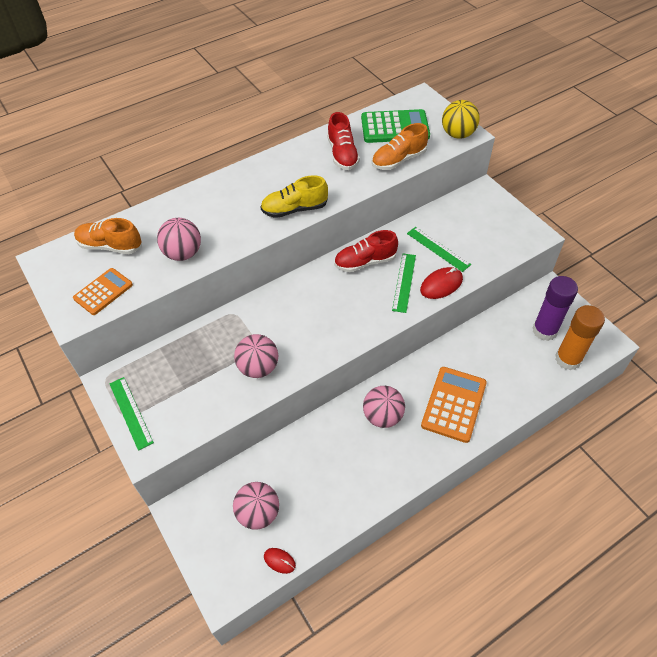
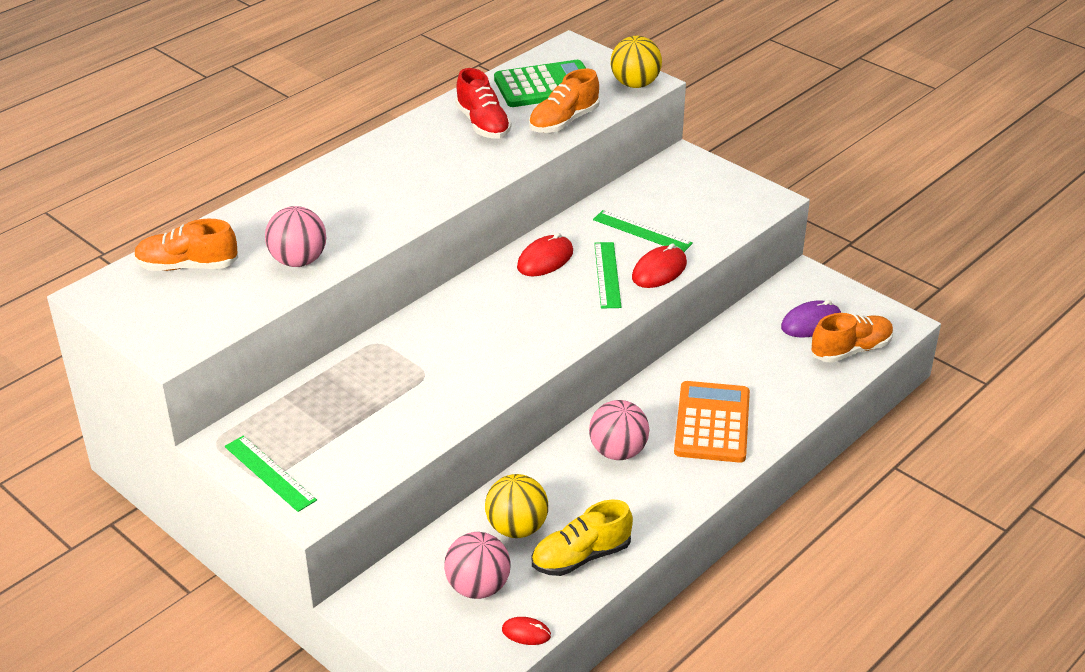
camera: 15 degrees left, 15 degrees down
orange calculator [73,268,133,315] -> none
pink ball [234,334,278,378] -> none
yellow shoe [261,175,328,218] -> yellow shoe moved to [532,499,633,576]
red shoe [334,230,398,272] -> red mouse [517,233,573,276]
purple glue stick [532,276,578,341] -> purple mouse [781,300,841,338]
orange glue stick [555,305,605,370] -> orange shoe [811,313,894,363]
none -> yellow ball [485,474,548,538]

